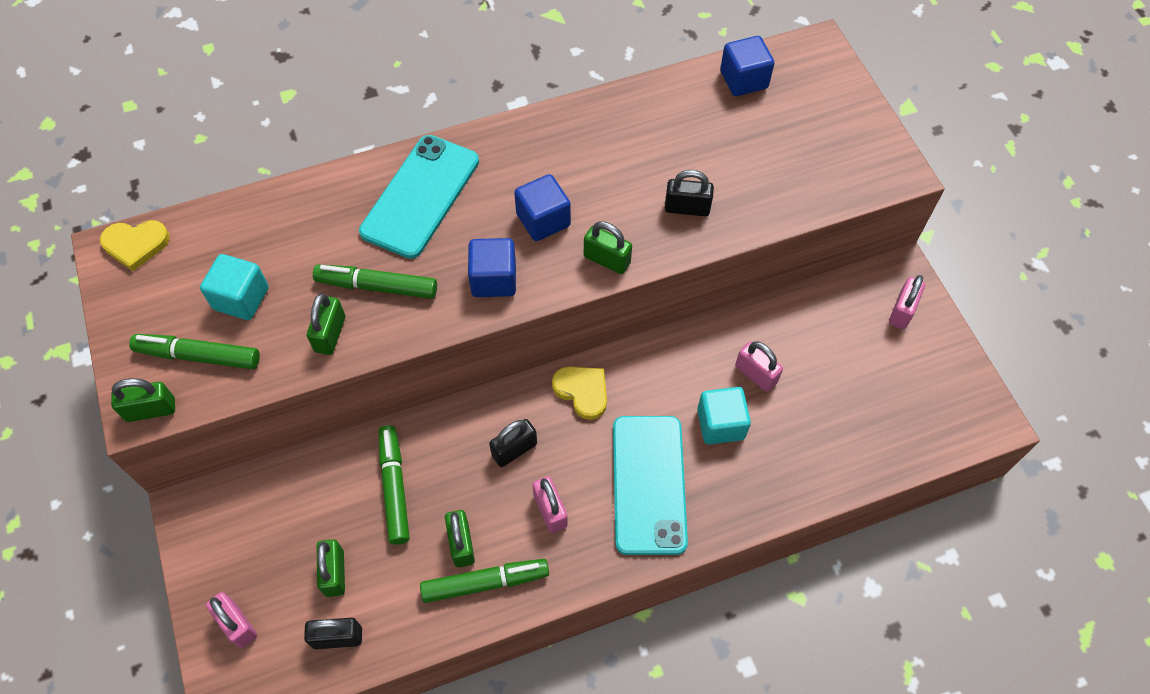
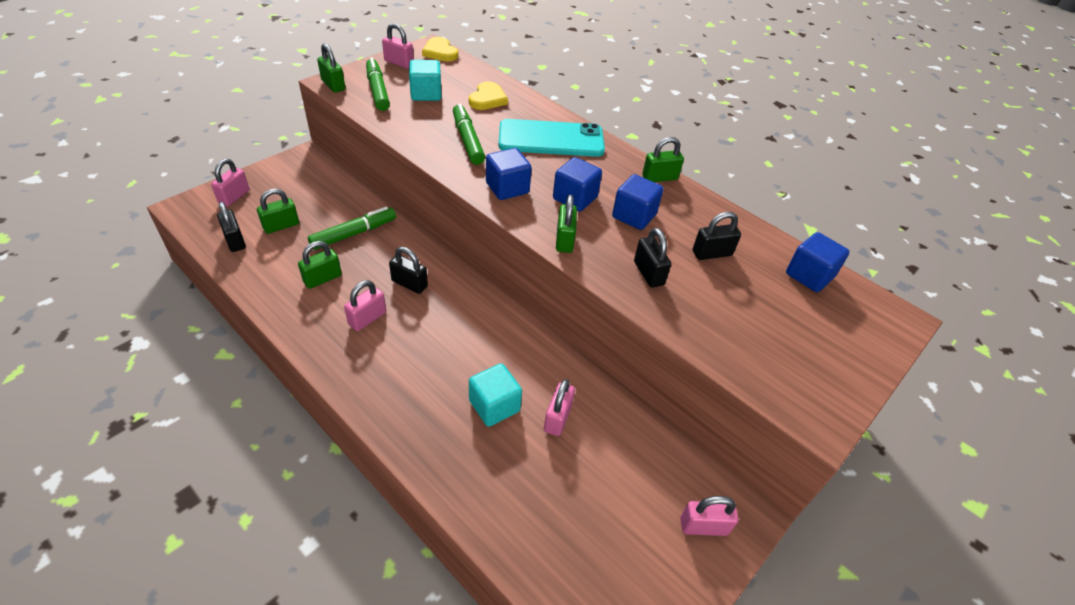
camera: 60 degrees right, 15 degrees down
green padlock [307,293,345,355] -> green padlock moved to [642,137,684,182]
green marker [420,559,549,603] -> none
yellow heart [552,367,607,420] -> yellow heart moved to [469,81,508,110]
turquoise phone [613,416,688,555] -> none
none -> pink padlock [382,23,414,68]
none -> blue cube [612,174,663,230]
none -> black padlock [693,212,741,260]

